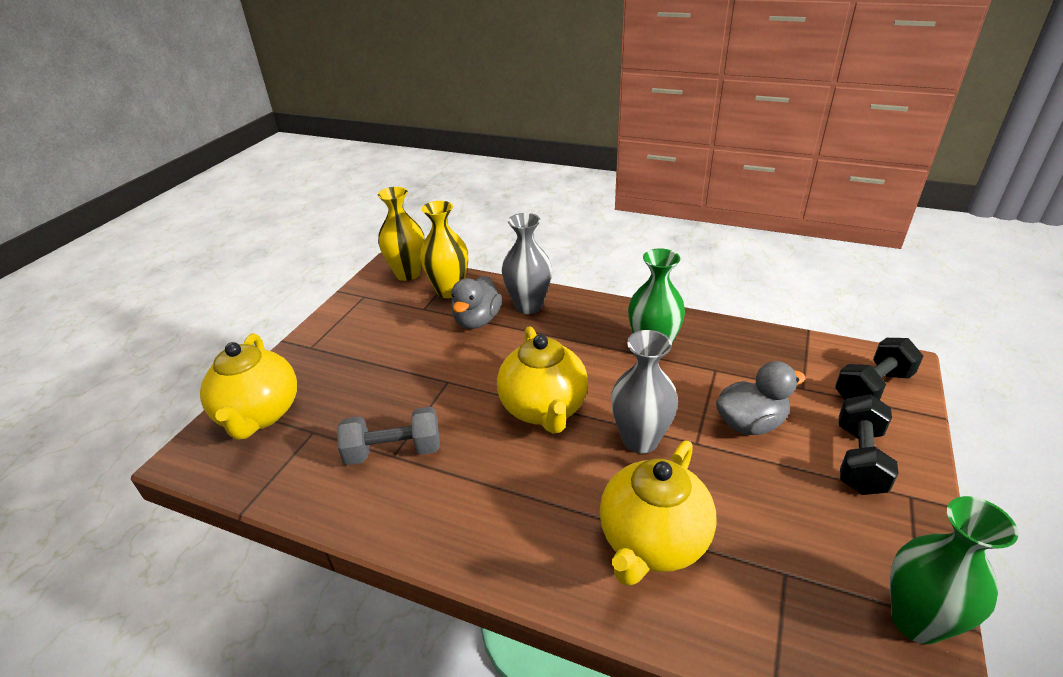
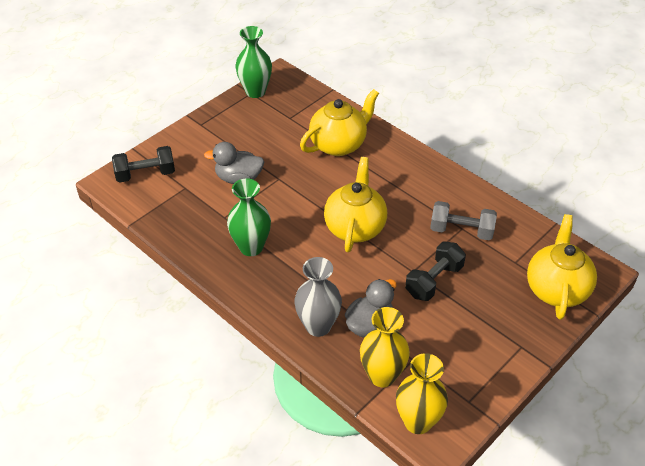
camera: 160 degrees left, 10 degrees up
grey vase [611,330,678,454] -> none
black dumbbell [839,394,899,495] -> black dumbbell moved to [405,241,466,301]

